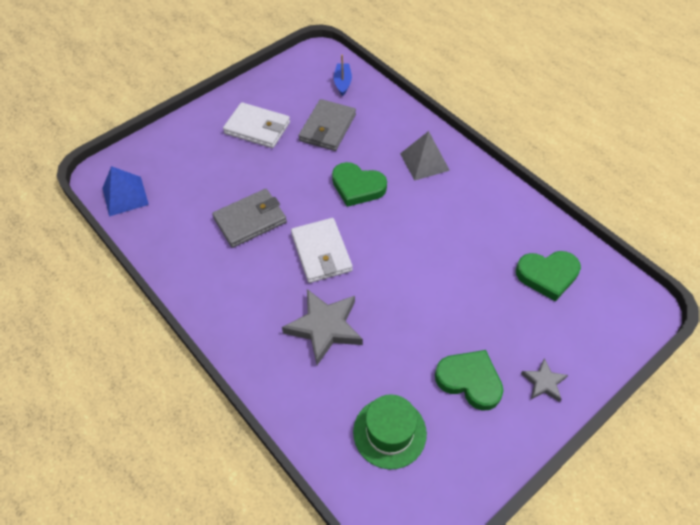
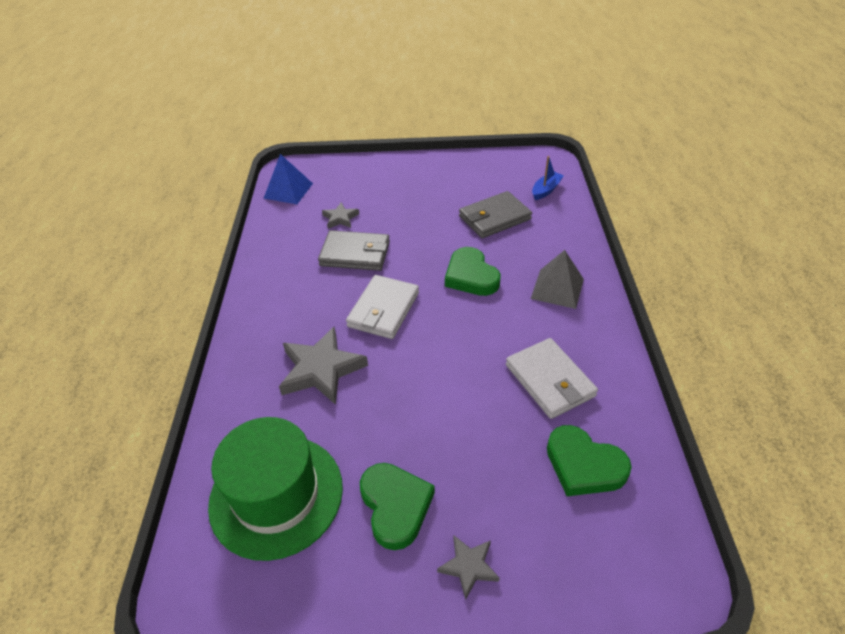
camera: 40 degrees right, 10 degrees down
white wallet [223,102,290,148] -> white wallet moved to [506,338,598,419]
green hat [353,394,427,469] -> green hat [208,417,343,561], size x1.53
none -> grey star [322,202,359,229]

